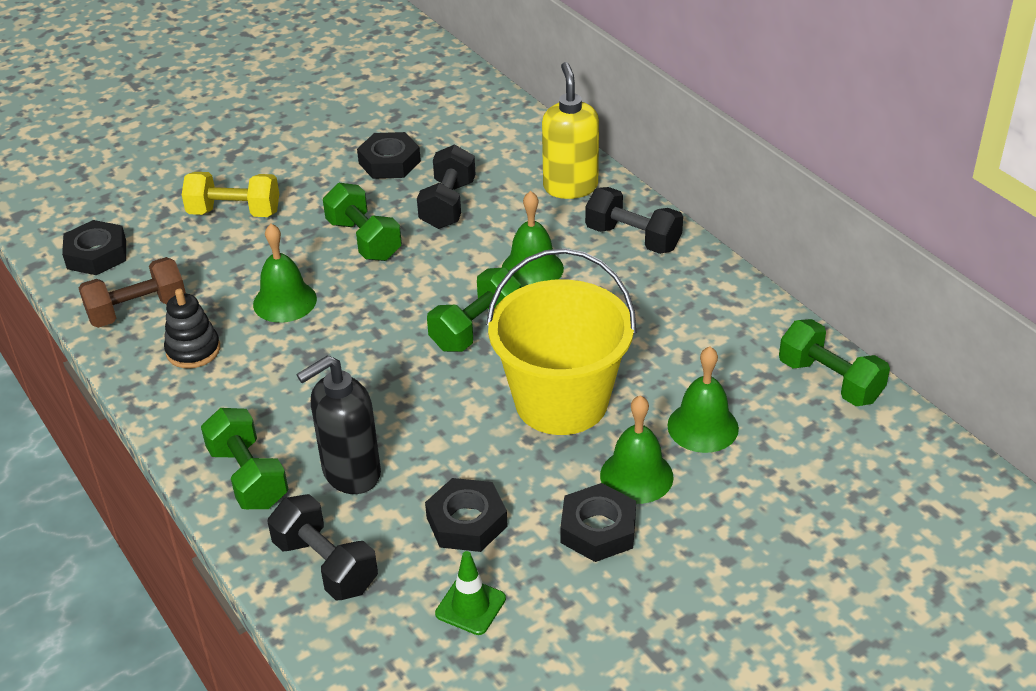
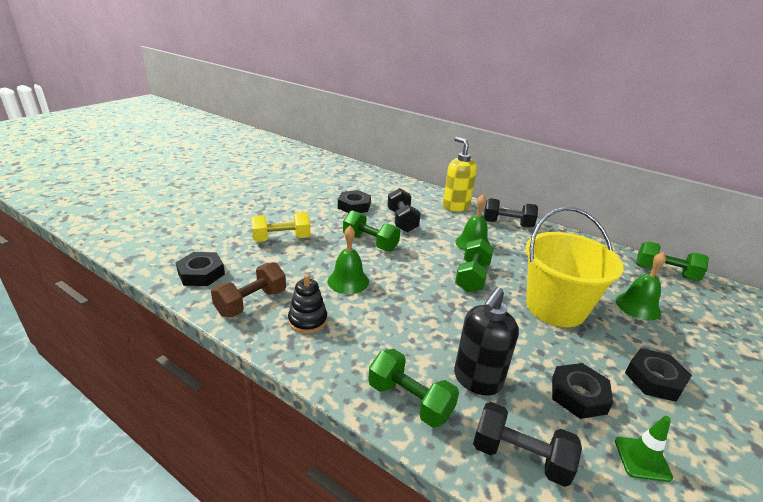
camera: 25 degrees left, 10 degrees down
green bell [600,395,674,504] -> none

